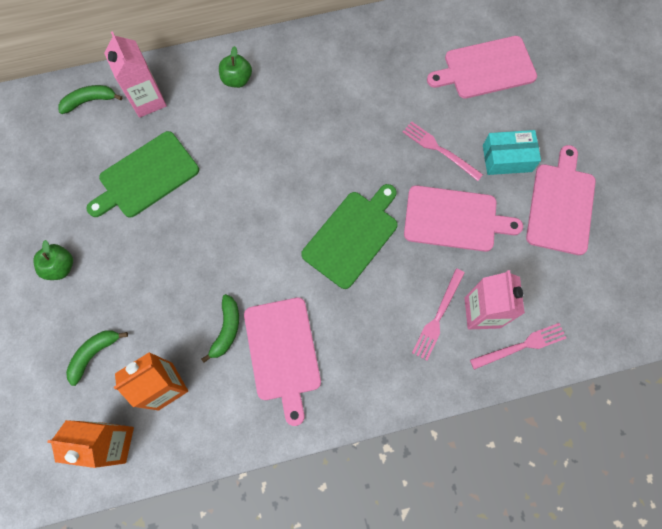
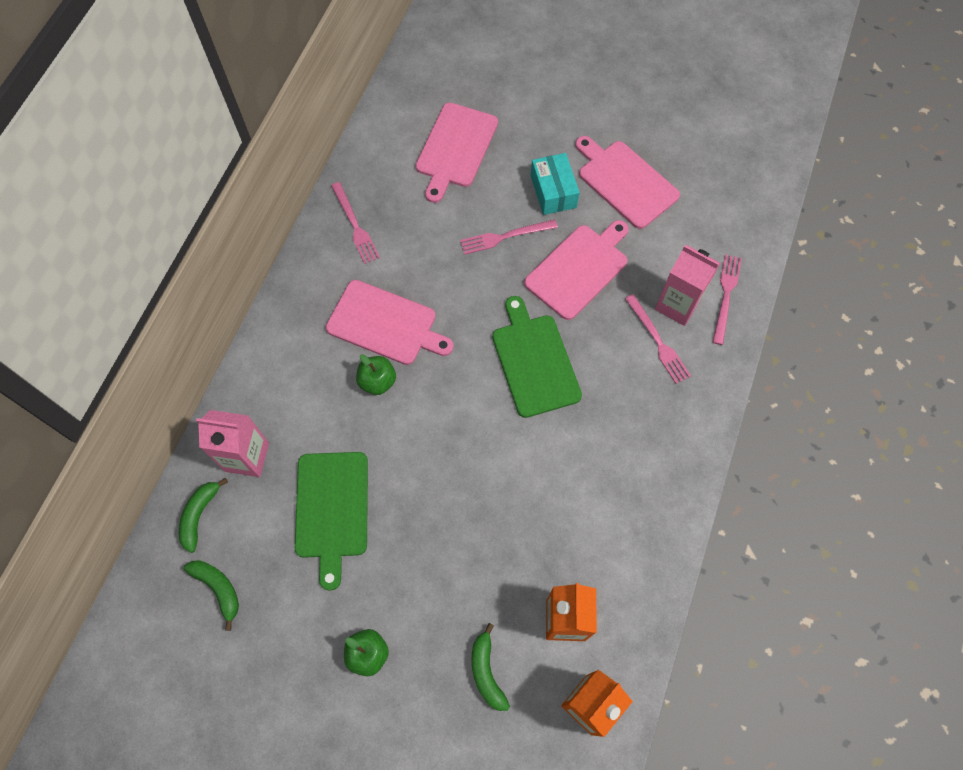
camera: 55 degrees left, 5 degrees down
green banana [201,294,239,363] -> green banana moved to [184,560,239,631]
green apple [219,46,252,88] -> green apple moved to [356,354,396,395]
pink cutting board [244,297,321,426] -> pink cutting board moved to [326,280,454,365]
turquoise box [483,130,541,175] -> turquoise box turned 45 degrees counterclockwise [531,153,580,215]
none -> pink fork [331,182,380,264]

